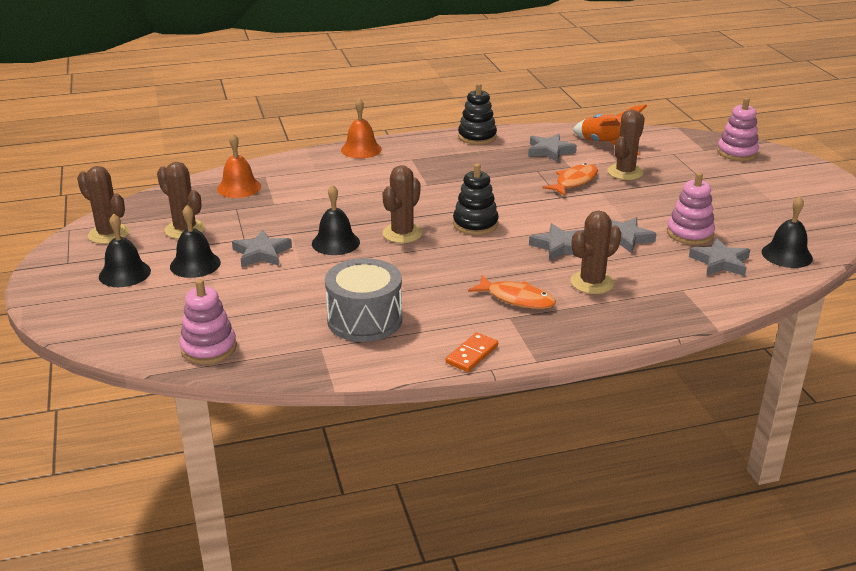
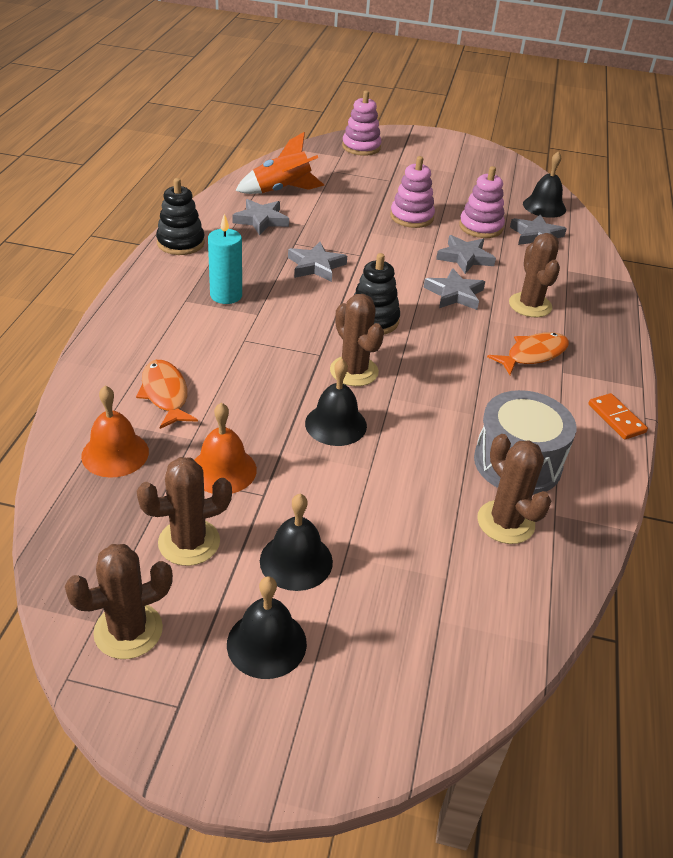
camera: 65 degrees left, 10 degrees up
pink stacking toy [179,279,237,364] -> pink stacking toy moved to [390,156,435,228]
grey star [232,230,292,267] -> grey star moved to [288,242,347,282]
orange bell [341,98,382,158] -> orange bell moved to [195,403,257,493]
orange fish [542,163,598,196] -> orange fish moved to [136,360,198,429]
brown cactus [607,110,645,180] -> brown cactus moved to [477,434,551,544]
none -> turquoise candle [208,214,242,304]

